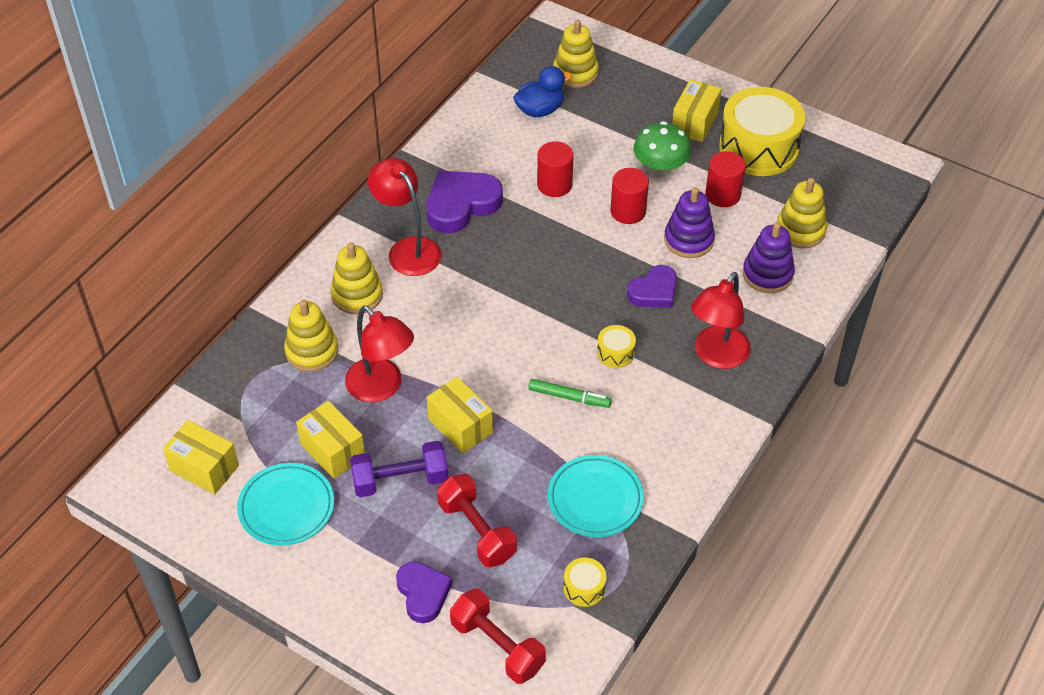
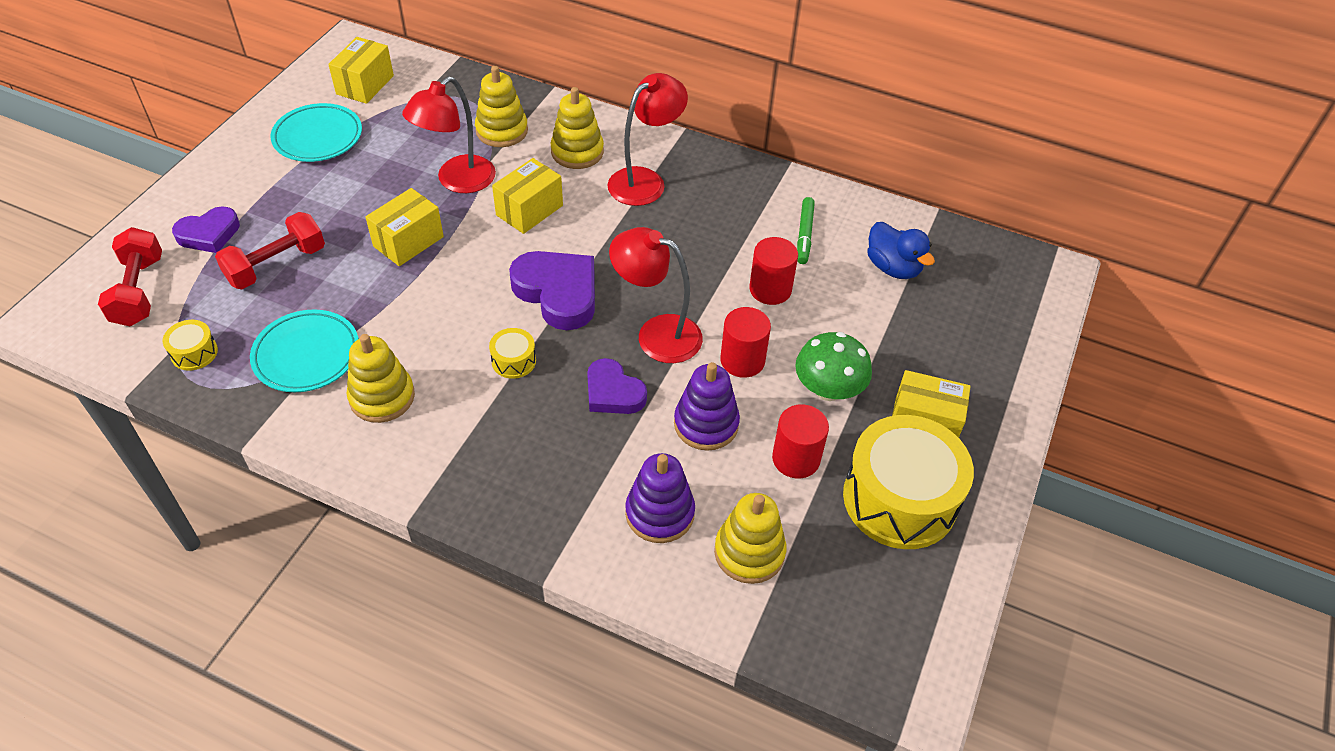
camera: 80 degrees right, 0 degrees up
yellow box [296,401,365,479] -> yellow box moved to [492,158,563,234]
purple dumbbell [350,441,449,497] -> none
purple heart [426,171,503,233] -> purple heart moved to [509,251,595,330]
red dumbbell [450,589,546,684] -> red dumbbell turned 45 degrees counterclockwise [98,227,162,326]
green marker [528,379,612,408] -> green marker moved to [797,197,815,264]
yellow stacking toy [553,20,599,88] -> yellow stacking toy moved to [347,334,415,423]
red lamp [691,272,751,369] -> red lamp moved to [609,227,703,363]

